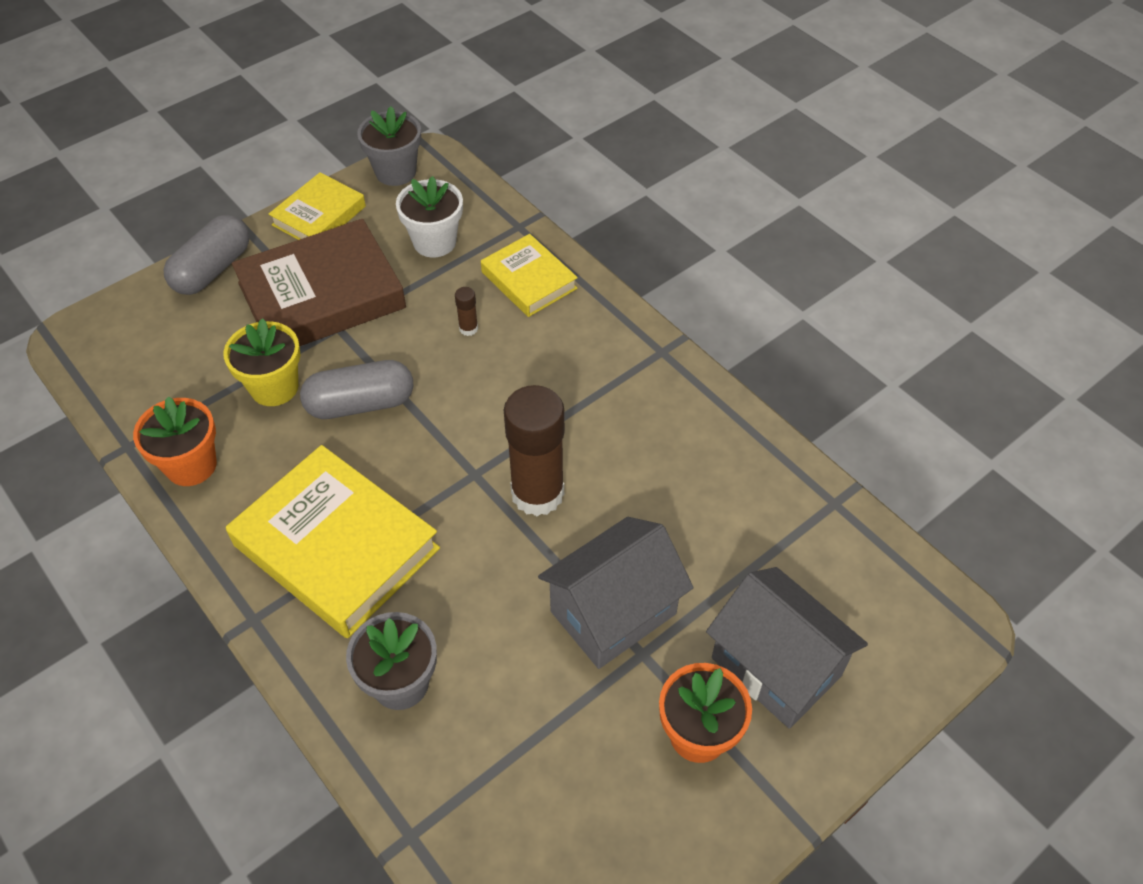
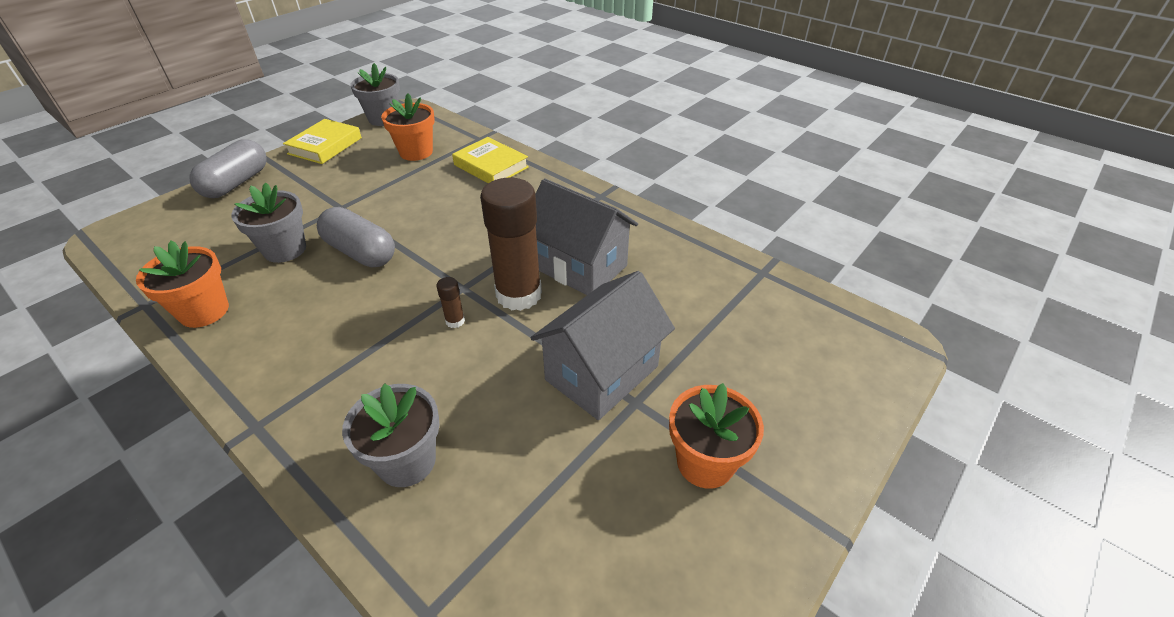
camera: 10 degrees left, 10 degrees down
yellow flower pot [223,318,300,406] -> grey flower pot [231,183,306,263]
yellow book [226,445,440,638] -> none
brown book [232,219,406,346] -> none
grey capsule [300,360,413,419] -> grey capsule turned 60 degrees clockwise [317,207,395,267]
white flower pot [396,176,463,257] -> orange flower pot [381,93,435,161]
brown glue stick [455,287,478,336] -> brown glue stick moved to [436,277,465,328]
grey house [706,567,868,729] -> grey house moved to [535,179,638,295]

